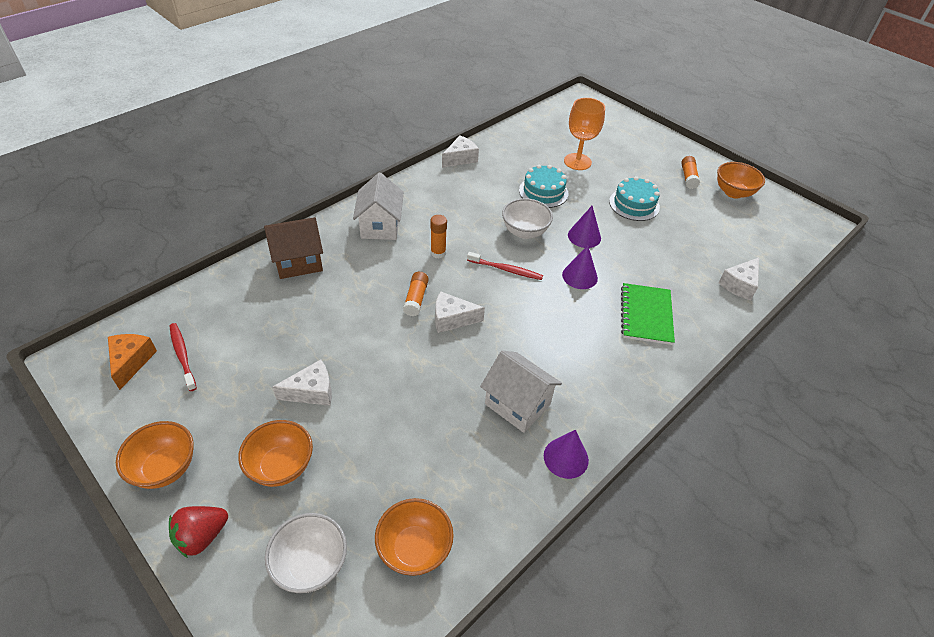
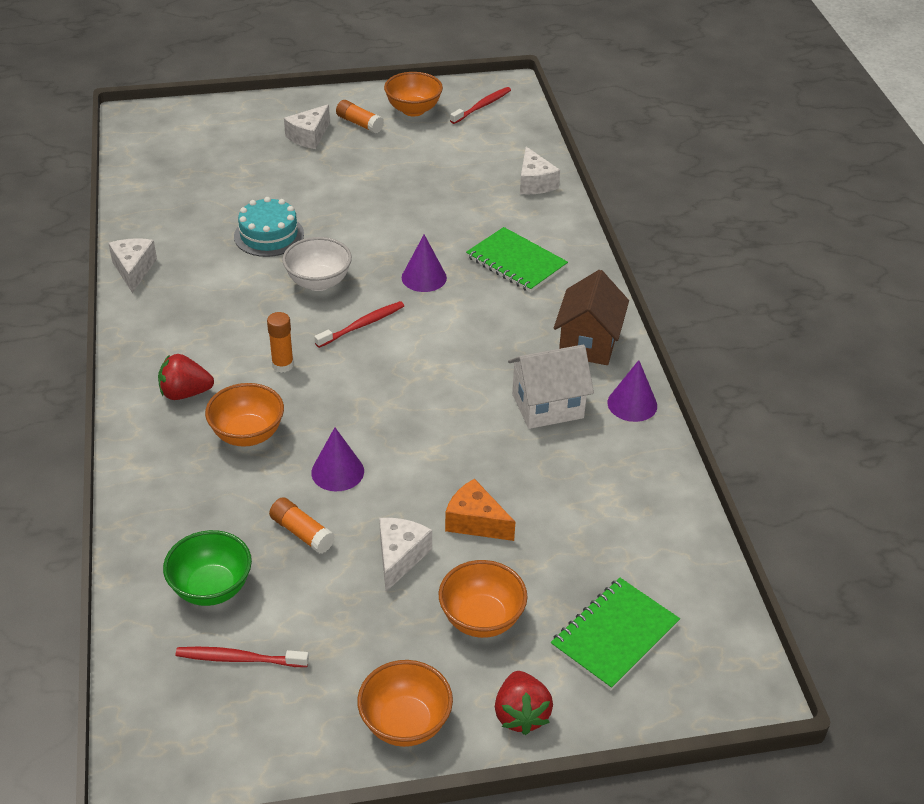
camera: 55 degrees left, 5 degrees down
orange cheese [108,334,157,390] -> orange cheese moved to [445,479,515,541]
brown house [264,217,323,279] -> brown house moved to [554,270,629,365]
white bowl [265,513,347,593] -> green notebook [551,578,680,690]
white house [353,173,404,240] -> red strawberry [158,354,214,400]
orange bowl [375,498,454,576] -> orange bowl moved to [205,383,284,447]
orange glue stick [403,272,429,317] -> orange glue stick moved to [269,497,335,554]
white cheese [435,291,485,333] -> white cheese moved to [284,104,330,149]
orange goblet [564,98,605,170] -> none
purple cone [568,206,601,248] -> purple cone moved to [311,427,364,491]
turquoise cake [609,176,660,221] -> none
none -> green bowl [163,530,252,606]
none -> red toothbrush [450,87,511,124]

